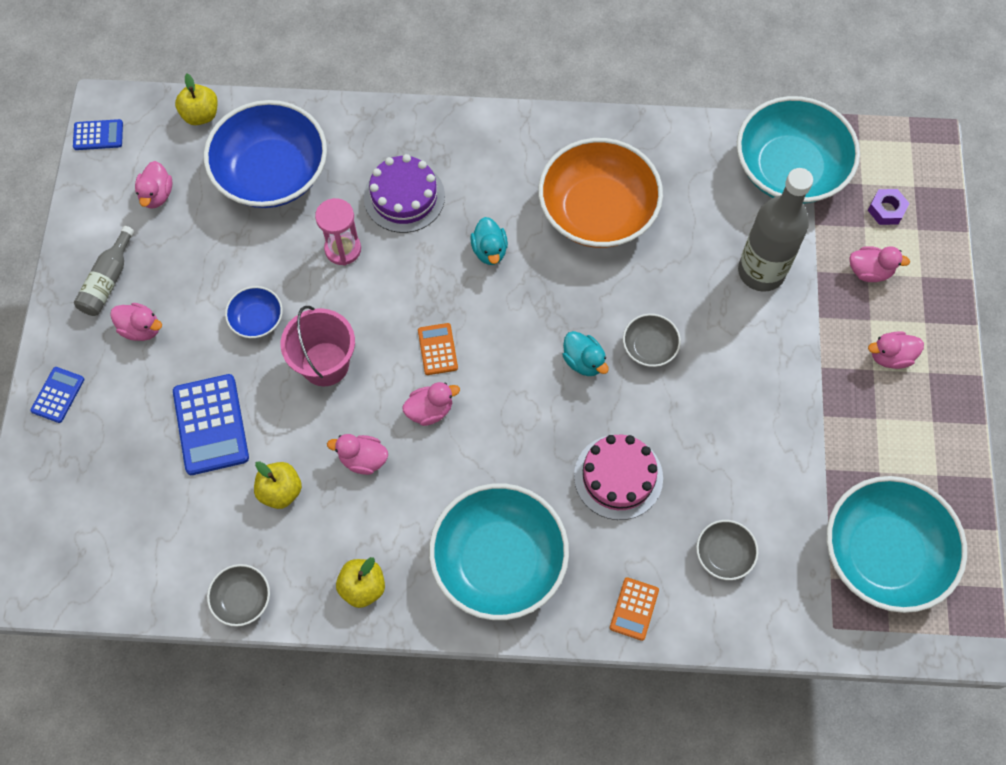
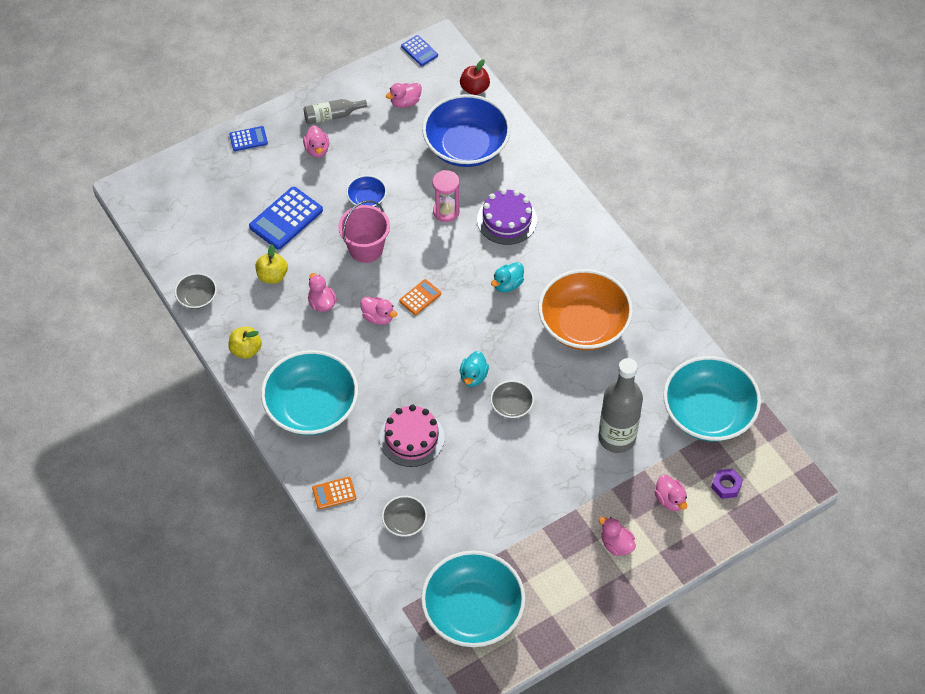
camera: 55 degrees right, 10 degrees down
yellow apple [175,74,218,125] -> red apple [460,59,490,95]

